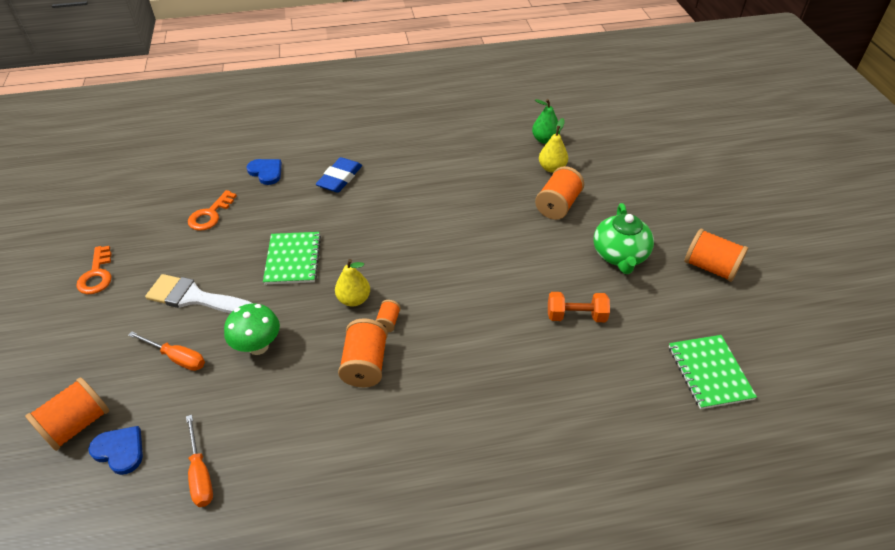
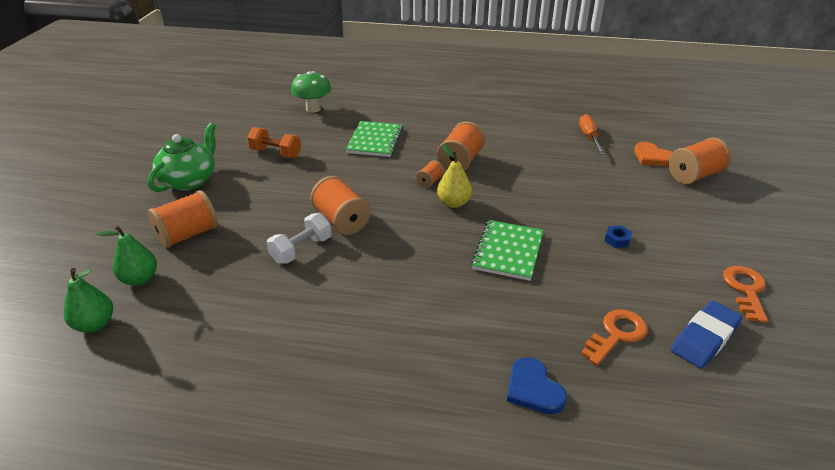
camera: 160 degrees left, 10 degrees down
blue heart [89,426,143,475] -> orange heart [634,142,673,166]
orange screwdriver [128,332,205,371] -> none
white brush [145,274,253,313] -> blue nut [604,226,632,248]
green mushroom [224,304,280,355] -> green mushroom moved to [291,71,331,113]
blue eraser [316,157,362,193] -> blue eraser moved to [671,301,743,369]
yellow pear [539,118,568,173] -> green pear [96,225,157,286]
green notebook [669,335,757,409] -> green notebook moved to [345,121,403,157]
orange spool [684,228,748,282] -> orange spool moved to [310,176,371,235]
none -> white dumbbell [267,213,332,264]

